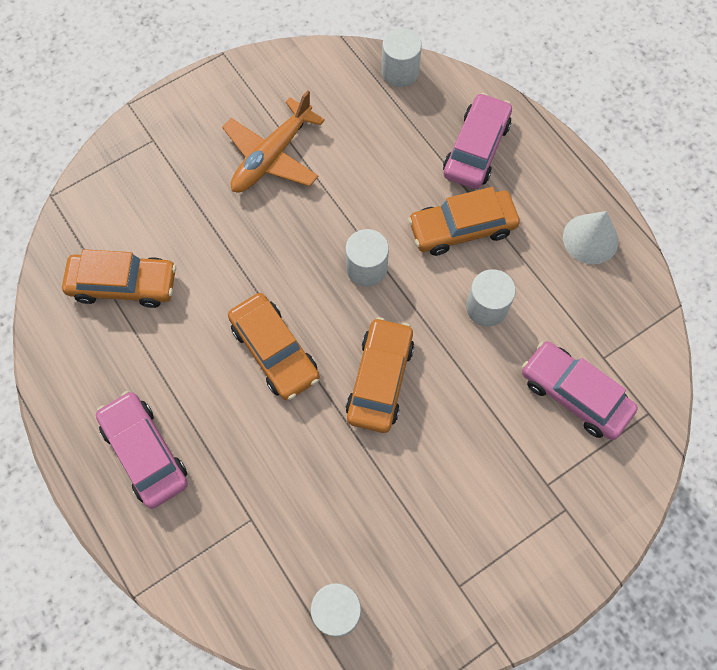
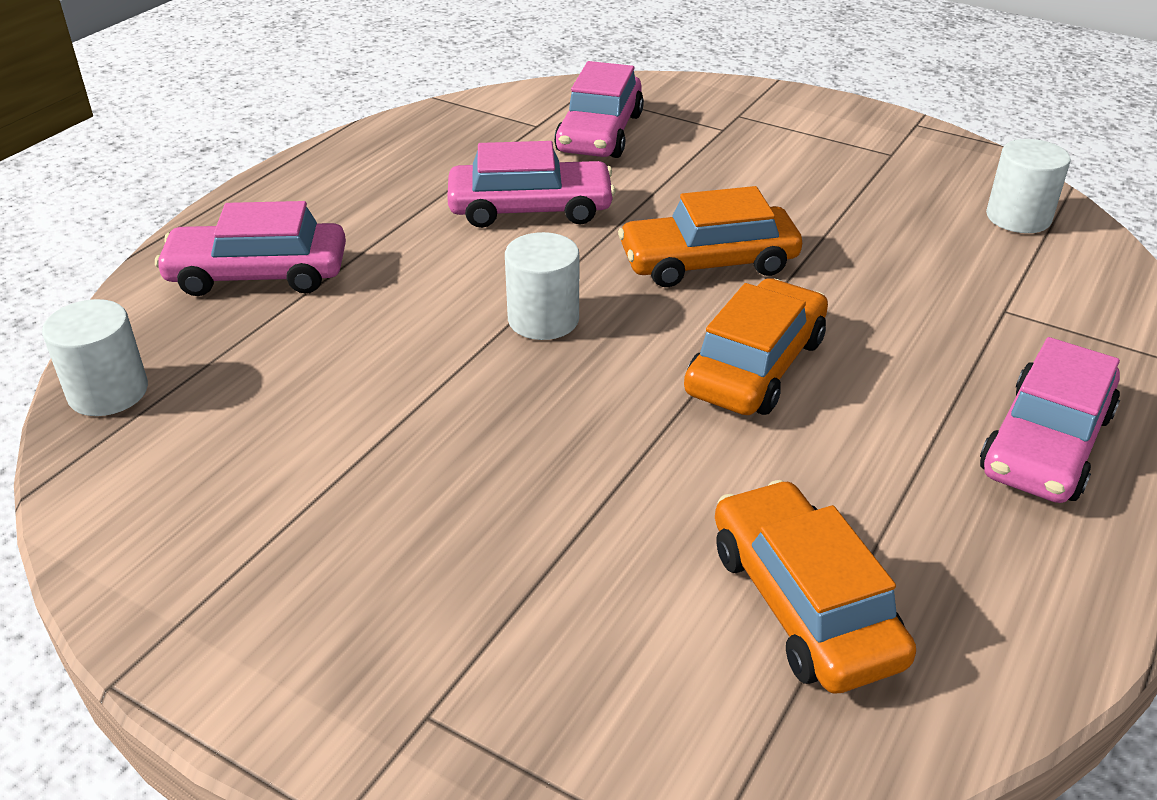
camera: 115 degrees left, 30 degrees down
orange plane [222,90,325,193] -> none
orange car [408,187,520,256] -> none
white cylinder [466,269,516,327] -> pink car [447,141,616,228]
white cone [563,211,619,264] -> none

